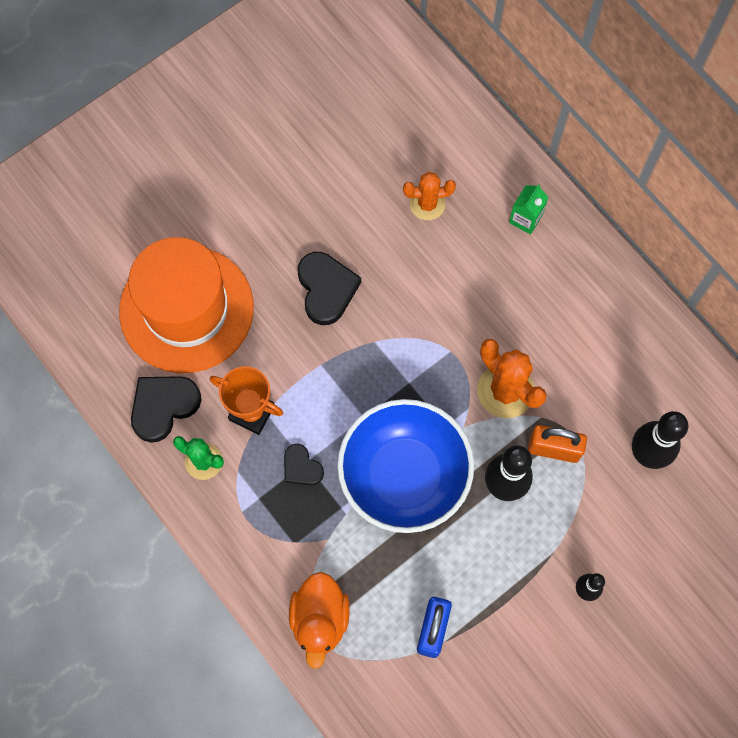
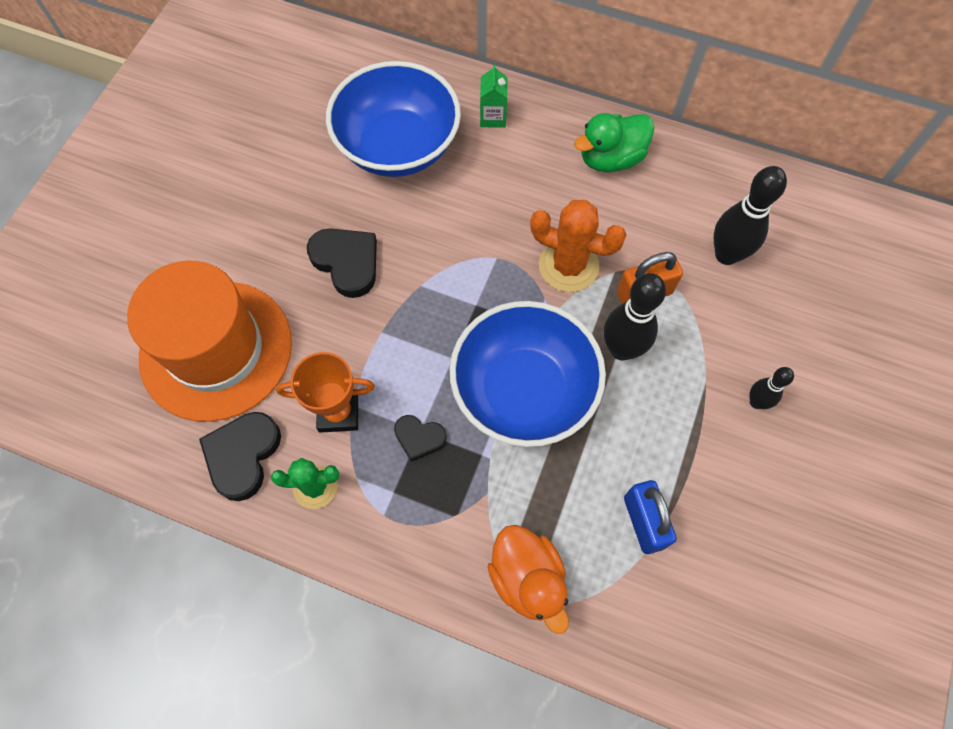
camera: 30 degrees left, 5 degrees down
orange cactus [403,172,456,220] -> blue bowl [326,61,461,177]
none -> green duck [574,113,654,172]

